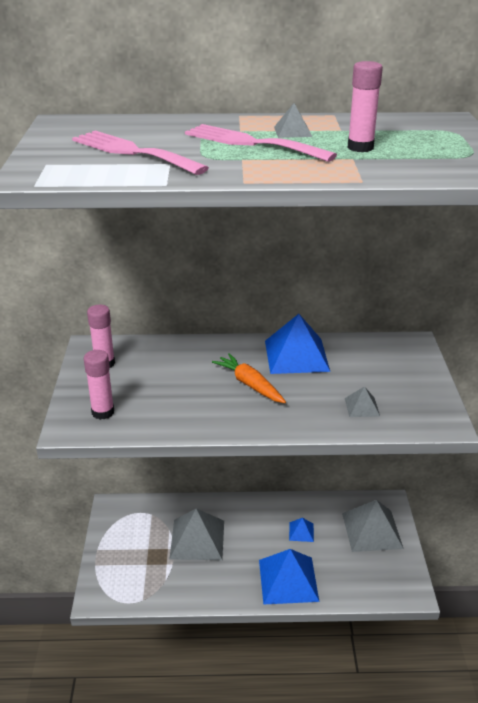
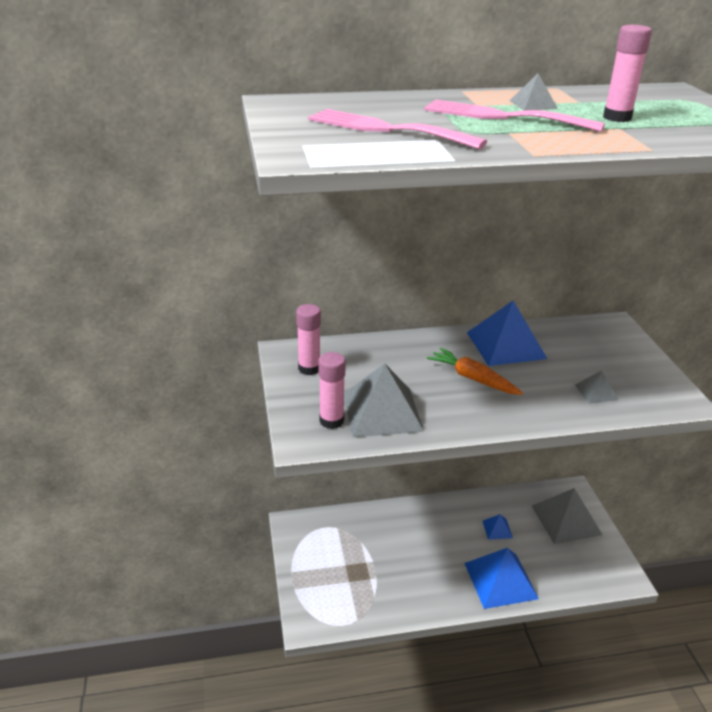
camera: 10 degrees left, 0 degrees up
grey pyramid [169,509,224,560] -> grey pyramid moved to [344,364,424,437]

